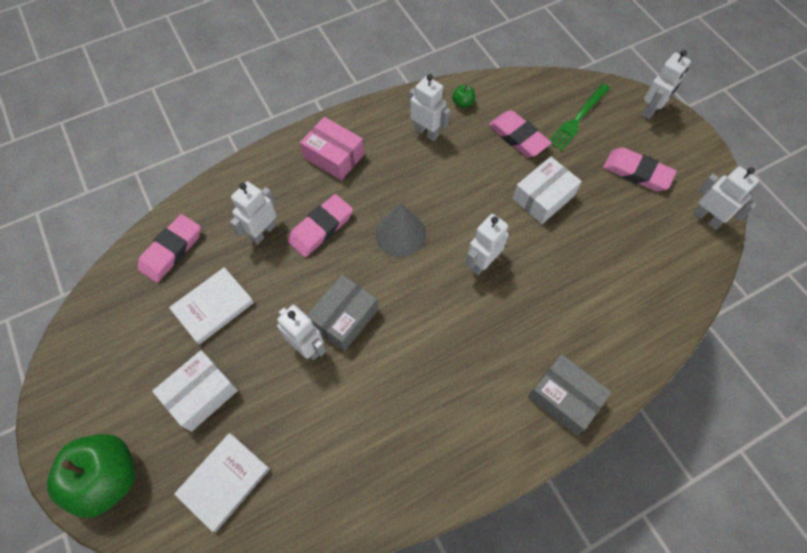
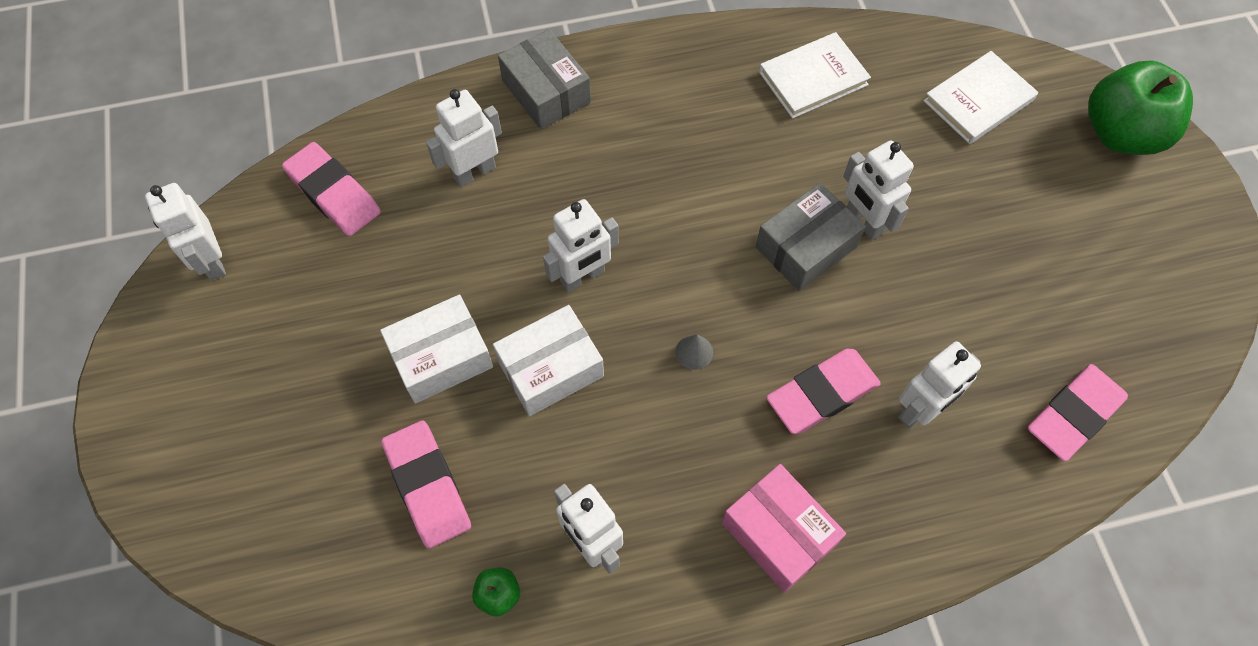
camera: 165 degrees left, 0 degrees up
white box [152,350,238,432] -> white box moved to [493,305,604,416]
white book [169,267,254,344] -> white book moved to [759,32,871,119]
grey cone [375,203,426,257] -> grey cone [675,334,713,370], size x0.45
green fork [550,83,610,151] -> none
pink eraser [603,148,677,191] -> pink eraser moved to [282,142,381,236]
white robot [642,50,691,119] -> white robot moved to [426,89,502,187]

